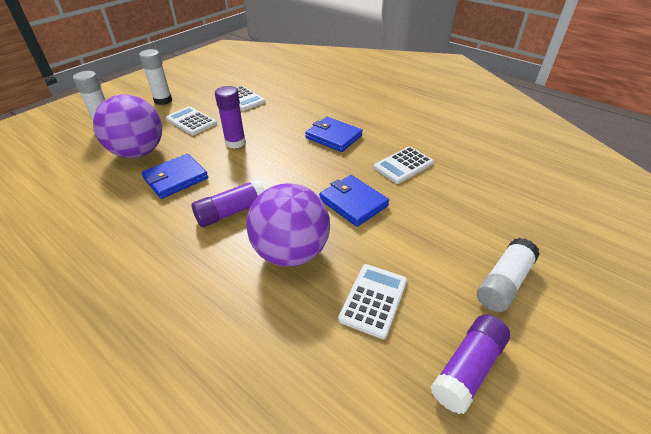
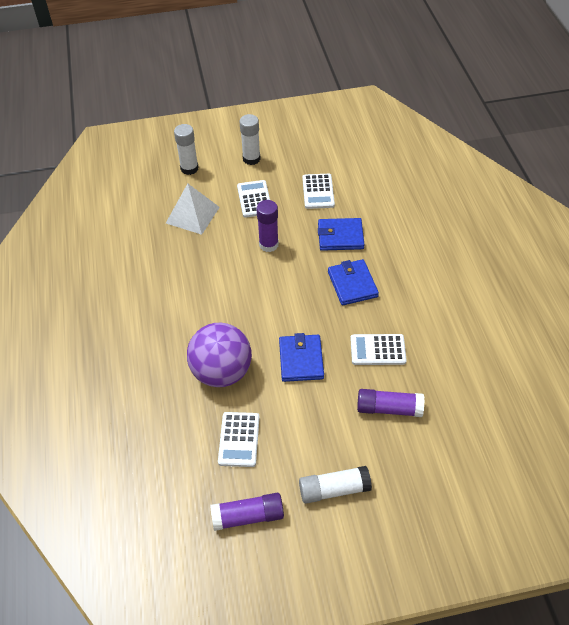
camera: 40 degrees right, 10 degrees up
purple ball [93,94,162,158] -> white pyramid [166,183,220,235]
blue wallet [141,154,208,199] -> blue wallet moved to [318,218,364,251]
purple glue stick [191,179,265,227] -> purple glue stick moved to [357,389,424,417]
white calculator [338,264,407,339] -> white calculator turned 120 degrees clockwise [218,412,260,467]

